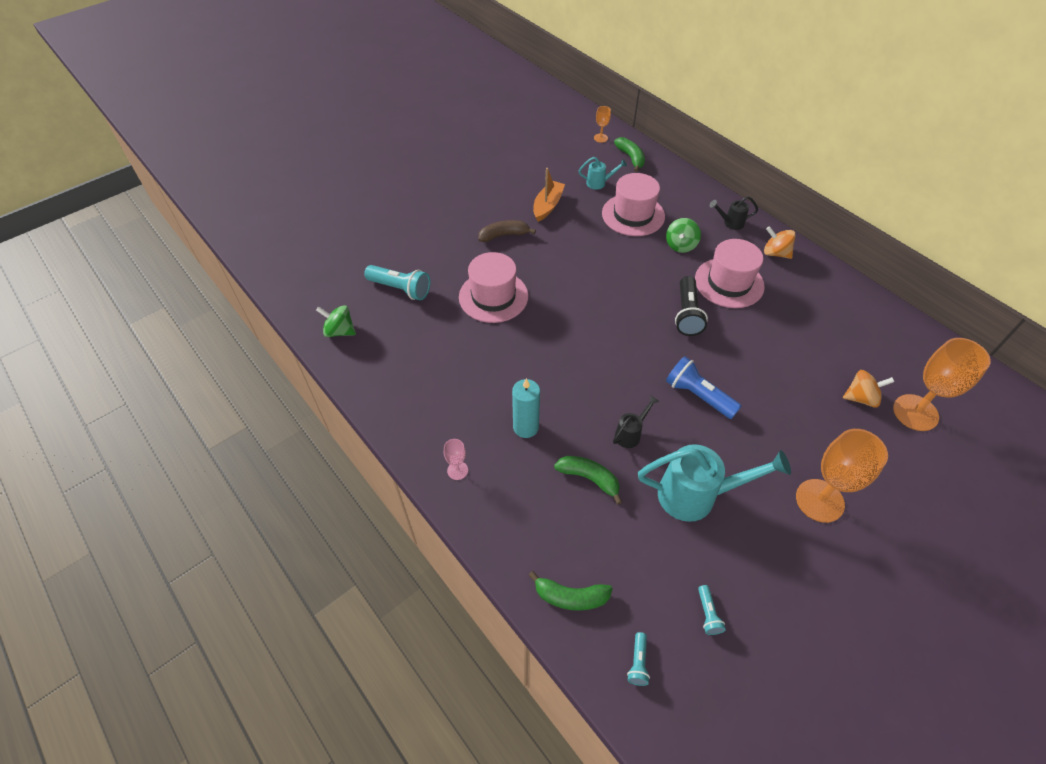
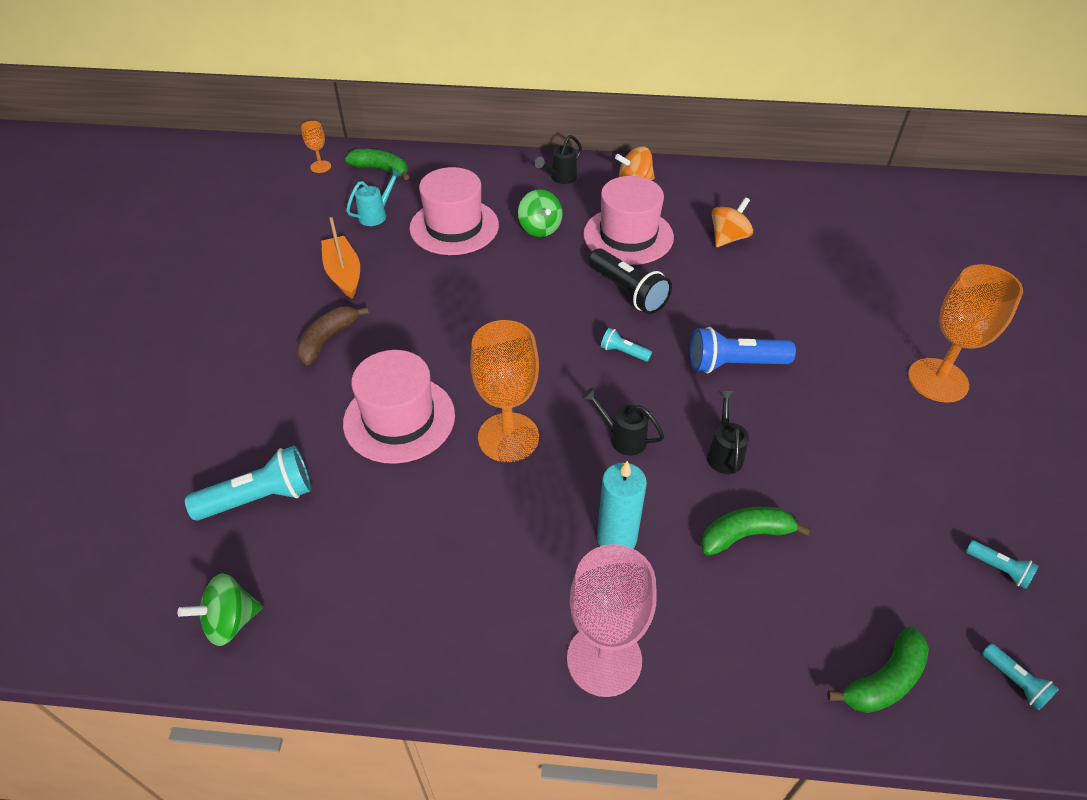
camera: 45 degrees left, 5 degrees down
pink goblet [444,439,468,480] -> pink goblet [567,544,656,697], size x2.16
turquoise watering can [638,444,791,522] -> none
orange spinning top [843,370,894,408] -> orange spinning top moved to [712,197,753,247]
orange goblet [893,338,991,431] -> orange goblet moved to [470,320,539,462]
none -> black watering can [582,388,664,456]
none -> turquoise flashlight [601,328,652,362]

